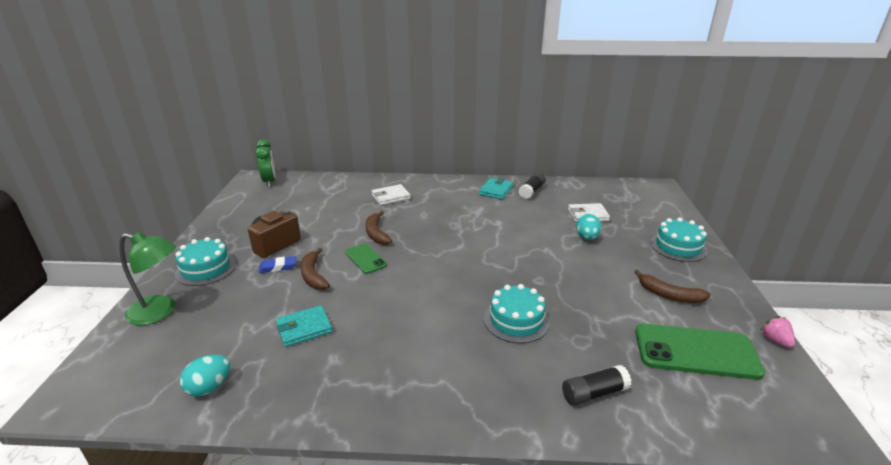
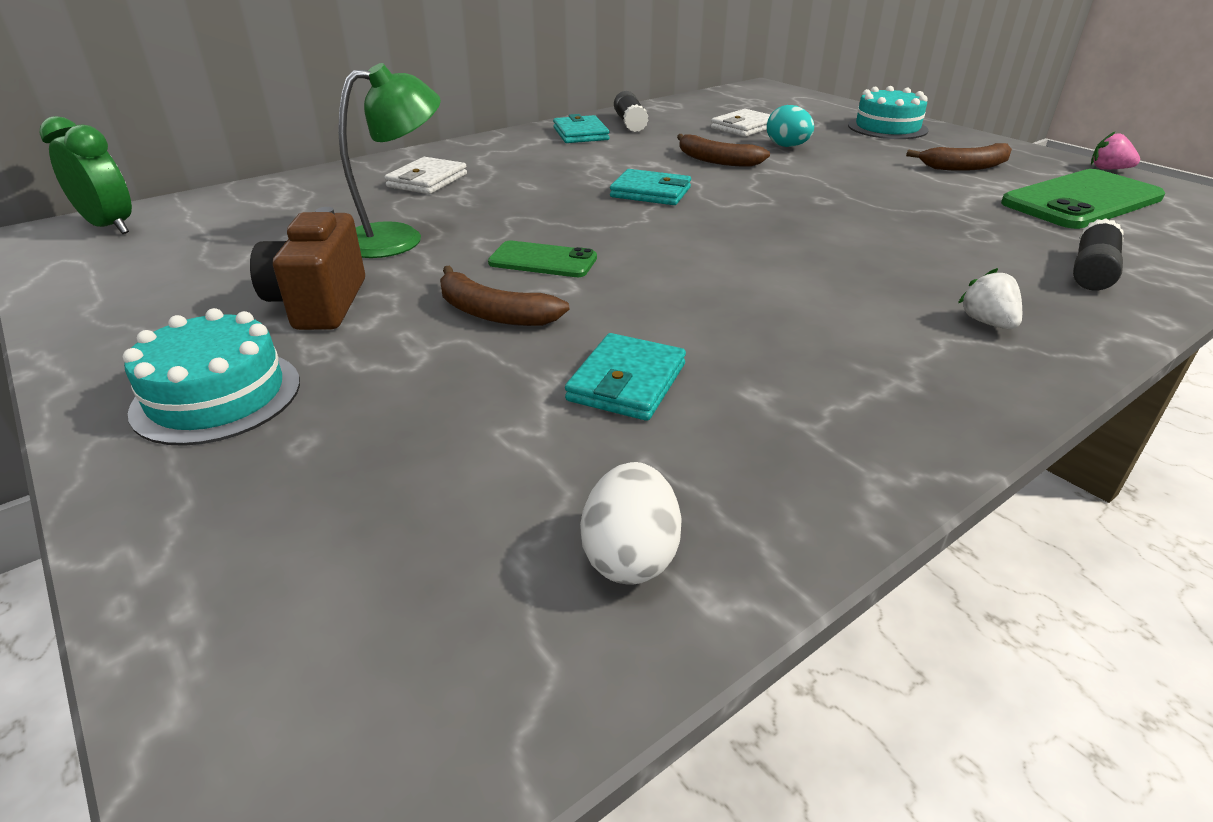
camera: 40 degrees left, 5 degrees up
green lamp [119,232,176,326] -> green lamp moved to [338,63,441,258]
turquoise egg [180,355,230,396] -> white egg [580,462,682,584]
blue eraser [259,256,296,273] -> none
brown banana [366,211,392,245] -> brown banana moved to [677,134,770,167]
turquoise cake [484,284,550,344] -> none
none -> turquoise wallet [610,169,691,205]
none -> white strawberry [958,268,1022,329]

